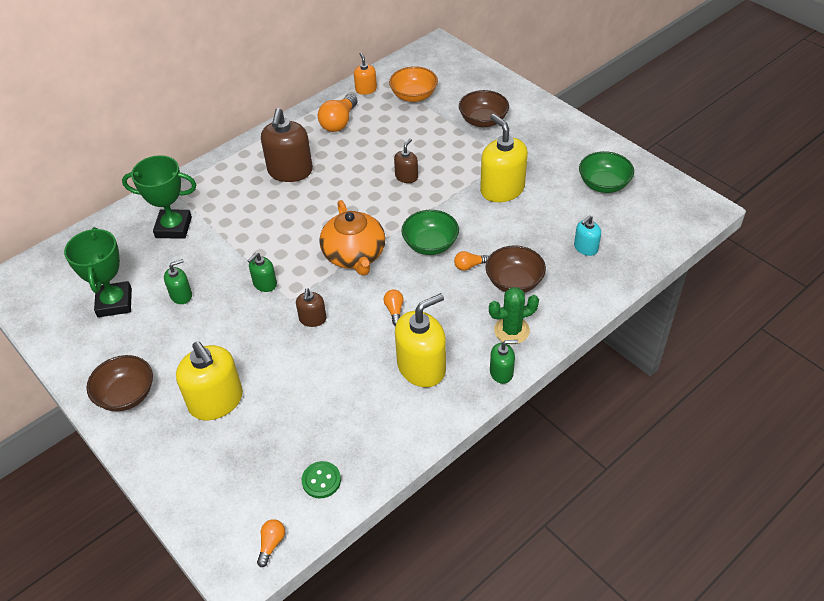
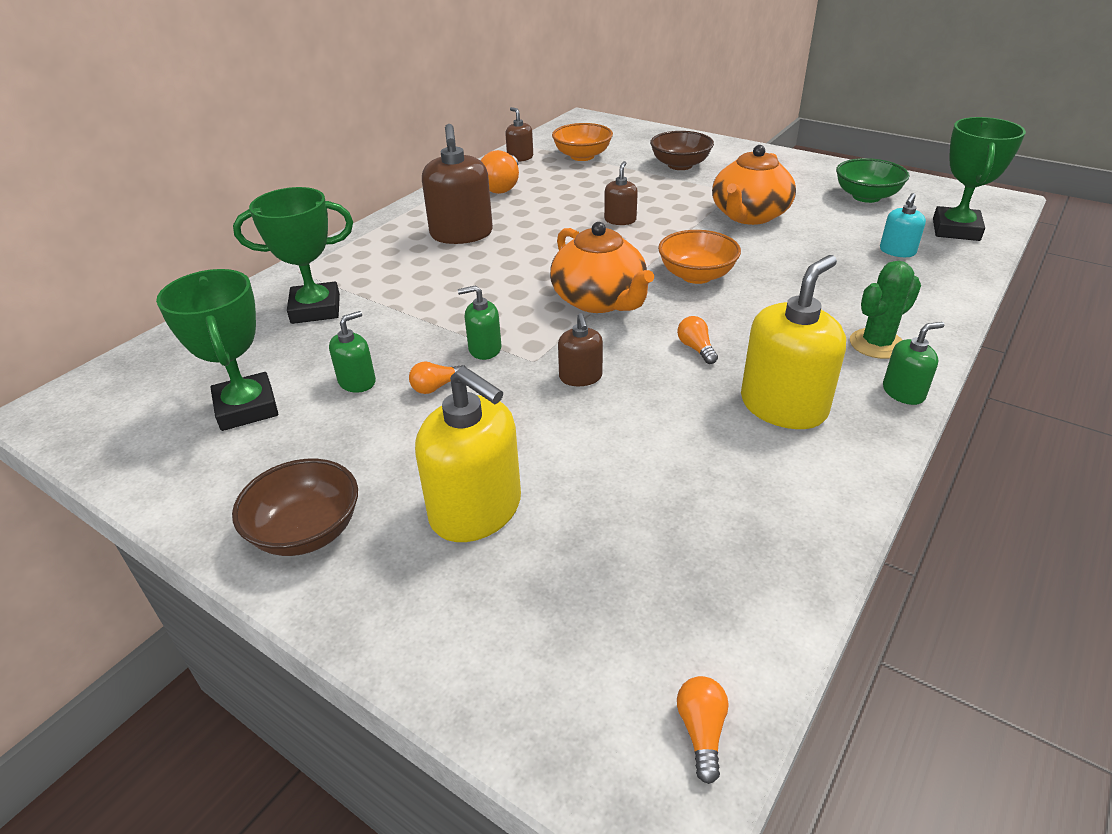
camera: 15 degrees left, 10 degrees down
green soap dispenser [248,253,277,292] -> green soap dispenser turned 60 degrees clockwise [458,285,501,360]
green button [302,461,341,498] -> none
orange soap dispenser [354,53,377,95] -> brown soap dispenser [505,107,533,162]
green bowl [401,210,459,255] -> orange bowl [658,230,741,284]
orange light bulb [454,251,489,271] -> orange light bulb moved to [409,362,467,394]
yellow soap dispenser [480,114,528,202] -> orange teapot [712,145,796,225]
brown bowl [486,245,546,293] -> none
none -> green trophy [933,117,1026,241]

